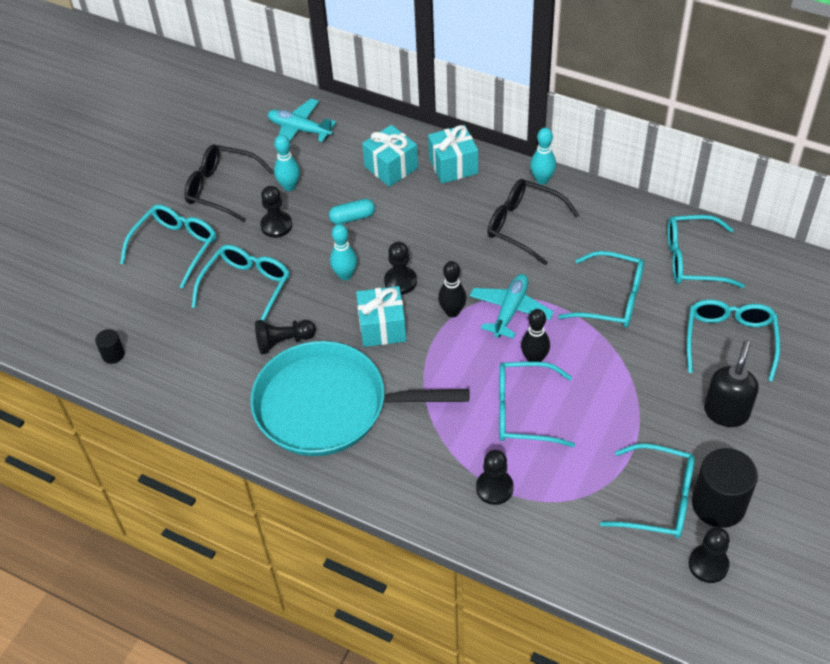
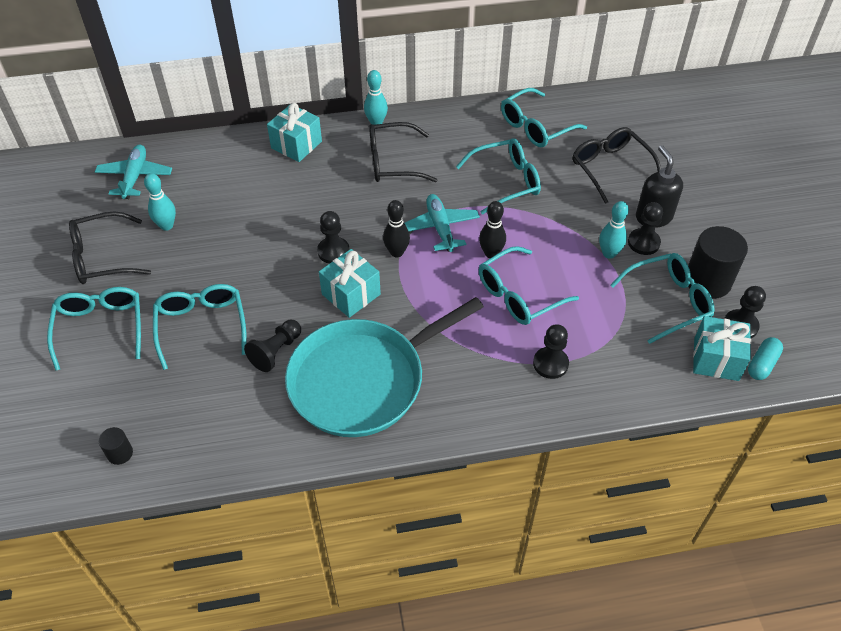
camera: 40 degrees left, 0 degrees up
black pawn [260,186,292,238] -> black pawn moved to [628,202,663,255]
turquoise plane [268,99,336,142] -> turquoise plane turned 105 degrees clockwise [95,144,172,199]
turquoise capsule [329,199,375,224] -> turquoise capsule moved to [748,337,783,380]
turquoise bowling pin [330,224,357,280] -> turquoise bowling pin moved to [599,201,629,259]
turquoise gift [362,125,418,187] -> turquoise gift moved to [693,316,751,381]
turquoise glasses [687,299,780,381] -> black glasses [572,127,661,204]

